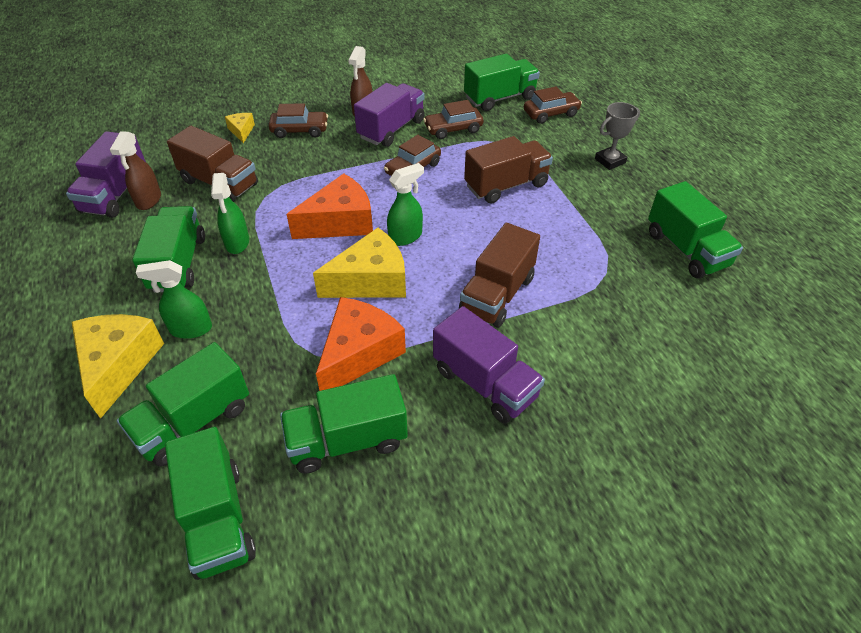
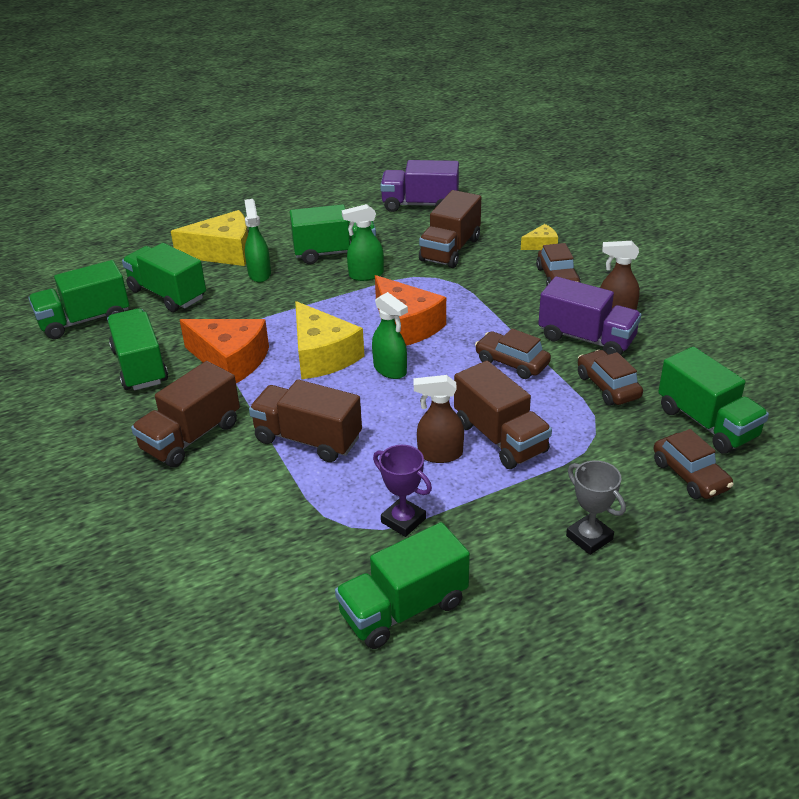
camera: 85 degrees right, 10 degrees down
brown spray bottle [110,131,161,210] -> brown spray bottle moved to [414,375,464,463]
purple truck [433,306,545,424] -> brown truck [131,361,240,468]
none -> purple trophy [373,445,432,537]

